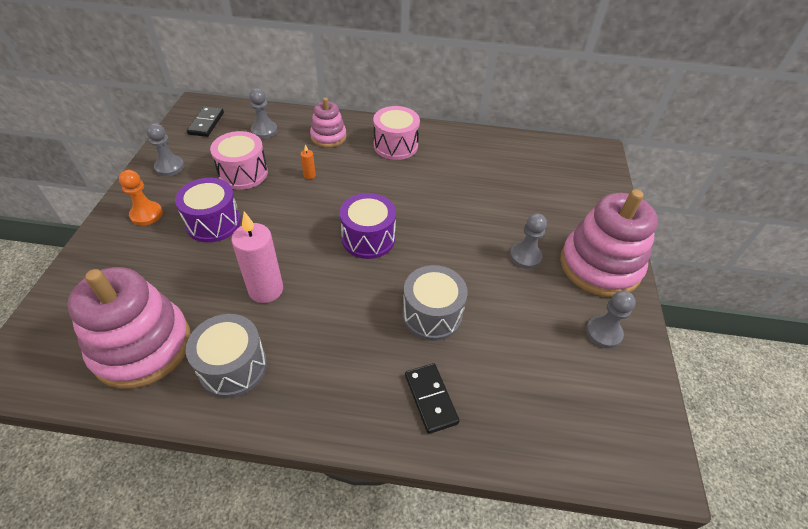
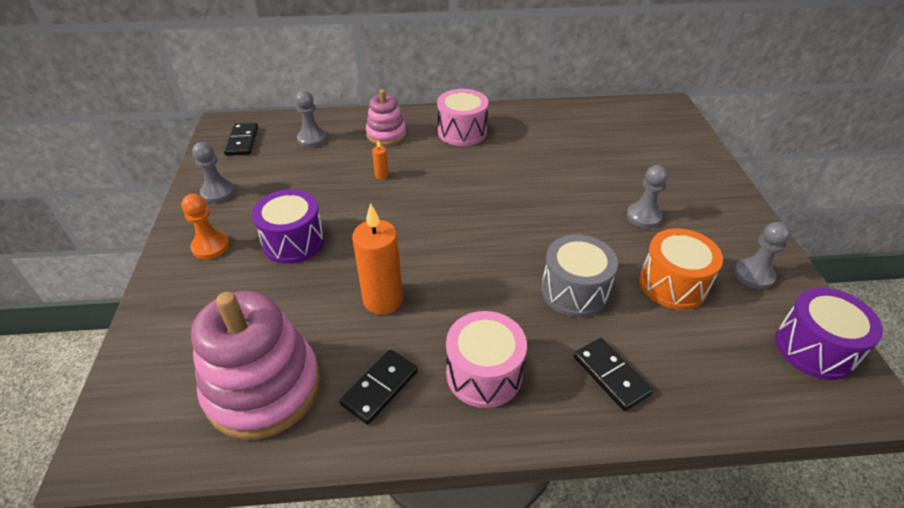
camera: 10 degrees left, 5 degrees down
grey drum [186,314,267,398] -> black domino [339,350,418,425]
pink drum [210,131,268,190] -> pink drum moved to [446,311,527,408]
pink candle [231,212,283,303] -> orange candle [352,203,403,315]
purple drum [340,193,396,259] -> purple drum moved to [775,288,883,380]
pink stacking toy [560,189,658,297] -> none
none -> orange drum [639,228,723,310]

